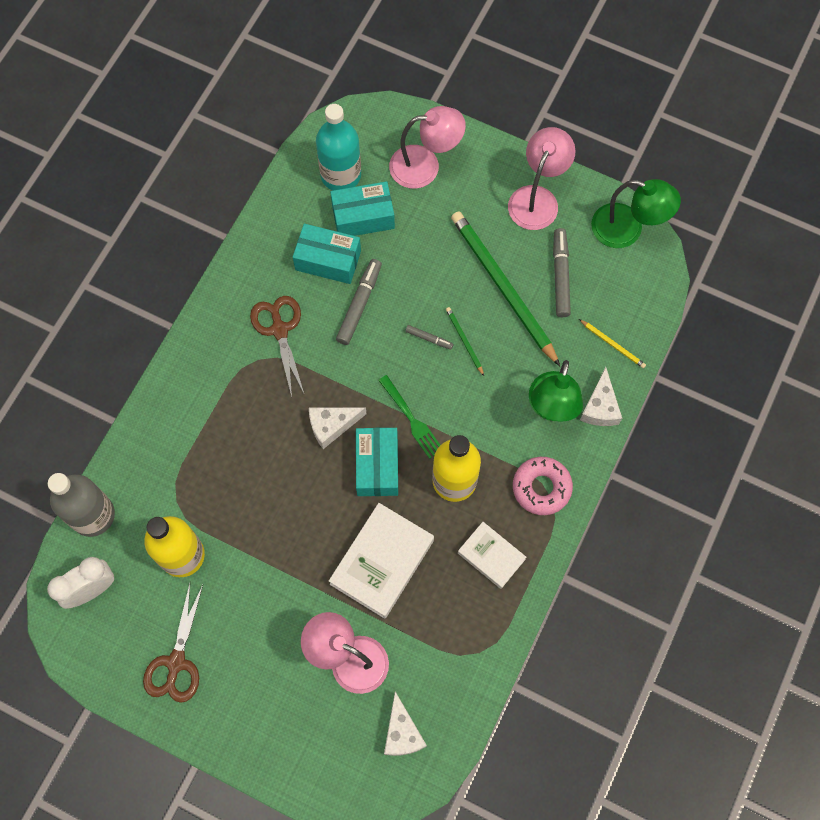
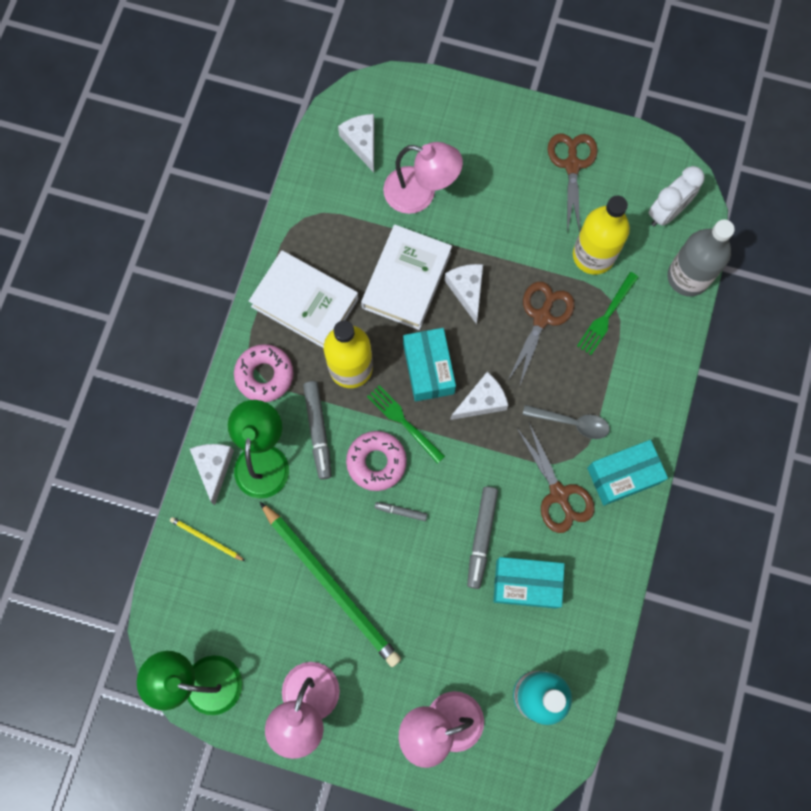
camera: 170 degrees right, 5 degrees up
turquoise box [330,181,395,236] -> turquoise box moved to [587,440,668,506]
green pencil [446,307,484,376] -> none
white book [458,522,526,589] -> white book [249,250,359,348], size x1.66
grey marker [553,228,571,317] -> grey marker moved to [303,381,332,480]
none -> pink donut [346,431,407,491]
none -> white cheese [444,264,483,324]
none -> brown scissors [507,282,575,385]
none -> grey spoon [522,405,610,439]
none -> green fork [577,272,639,355]

